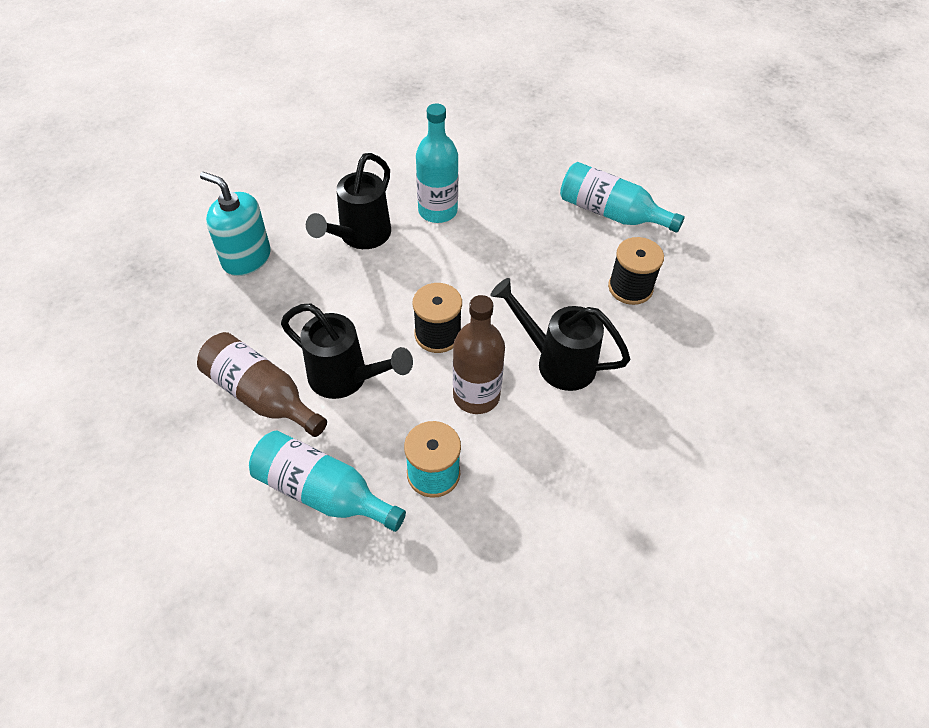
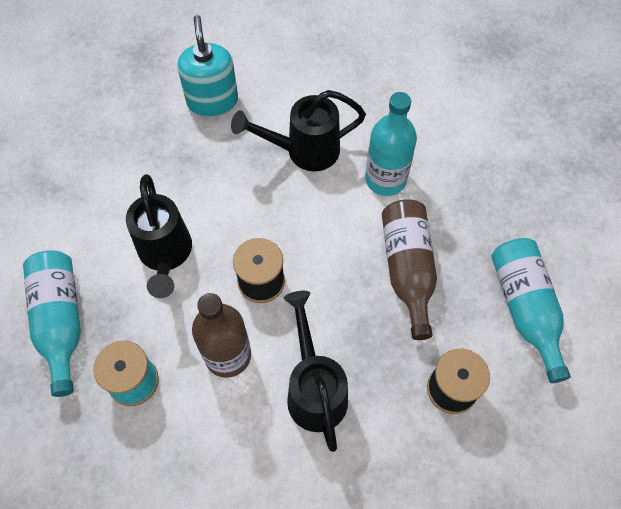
camera: 50 degrees right, 10 degrees up
brown bottle [197,332,327,437] -> brown bottle moved to [382,199,437,340]

